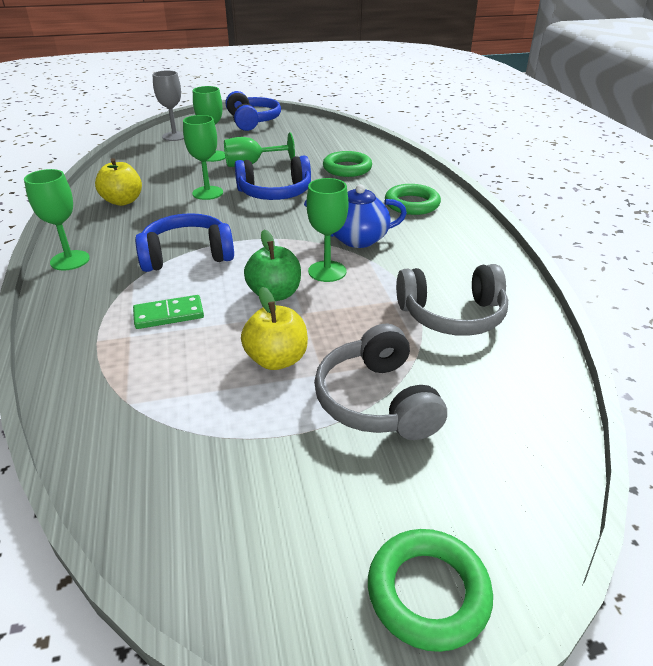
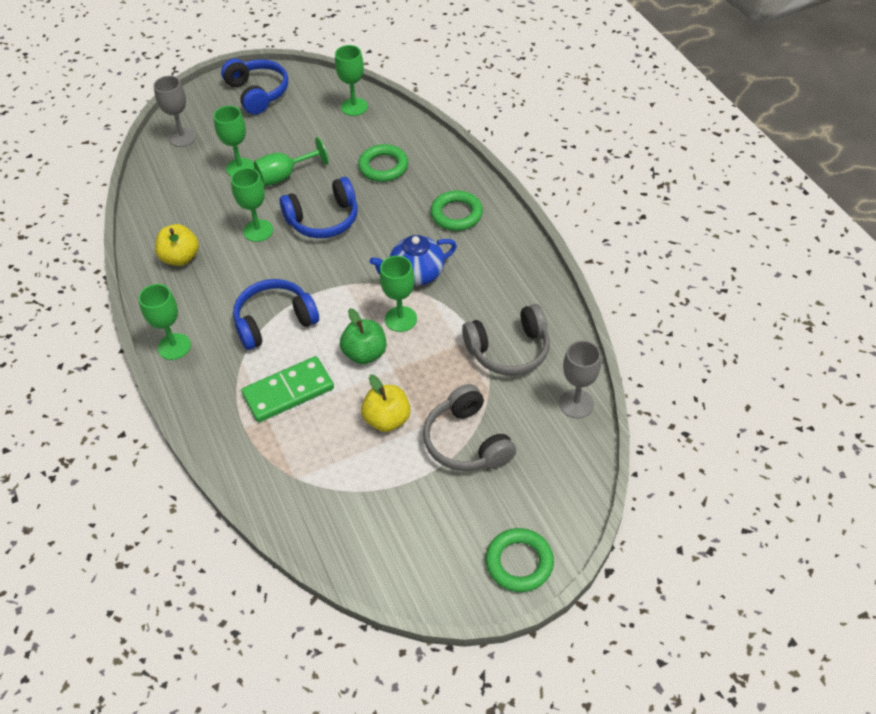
camera: 10 degrees left, 15 degrees up
green domino [133,295,204,329] -> green domino [241,356,334,422], size x1.58
none -> green goblet [335,45,368,116]
none -> grey goblet [559,340,601,418]

